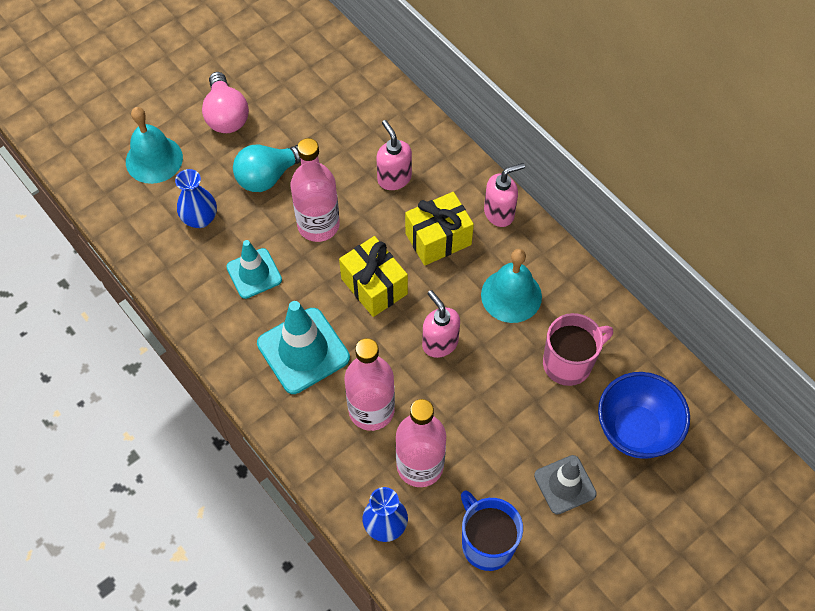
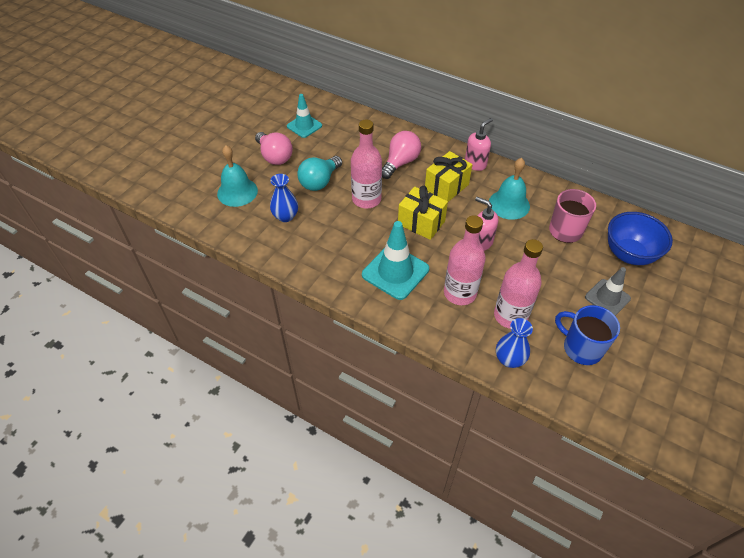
camera: 20 degrees left, 10 degrees down
turquoise traffic cone [226,240,282,299] -> turquoise traffic cone moved to [287,94,322,138]
pink soap dispenser [376,120,412,190] -> pink light bulb [382,131,421,179]

